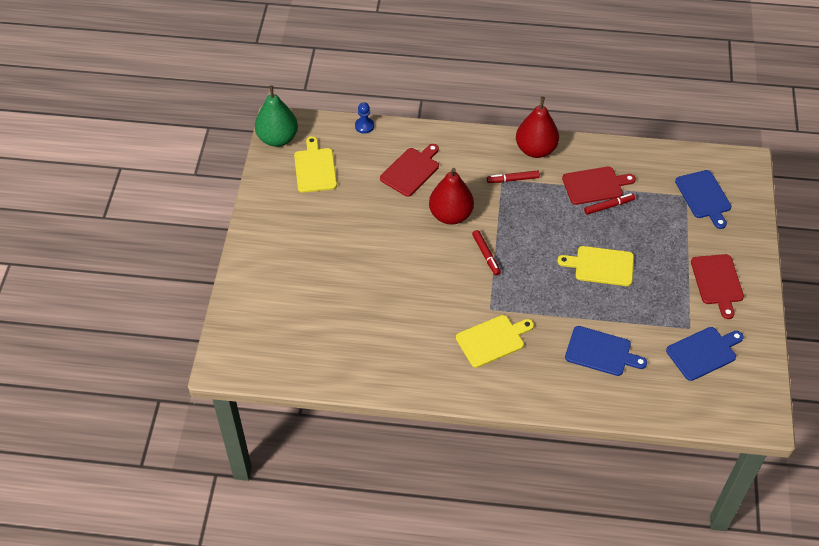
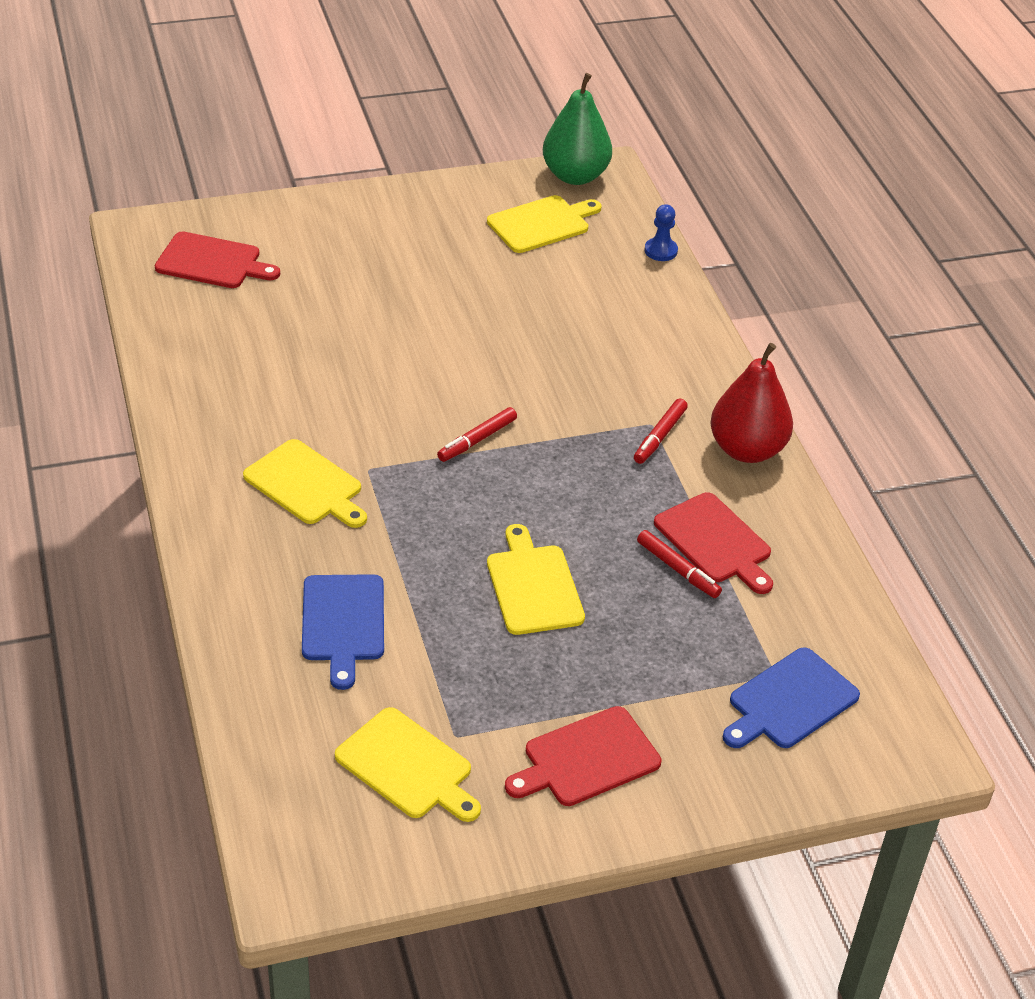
camera: 65 degrees right, 10 degrees down
red cutting board [380,144,439,197] -> red cutting board moved to [155,231,280,288]
red pear [429,168,474,225] -> none
red marker [487,170,540,183] -> red marker turned 120 degrees counterclockwise [634,399,688,464]
blue cutting board [666,327,744,381] -> yellow cutting board [335,707,481,822]

